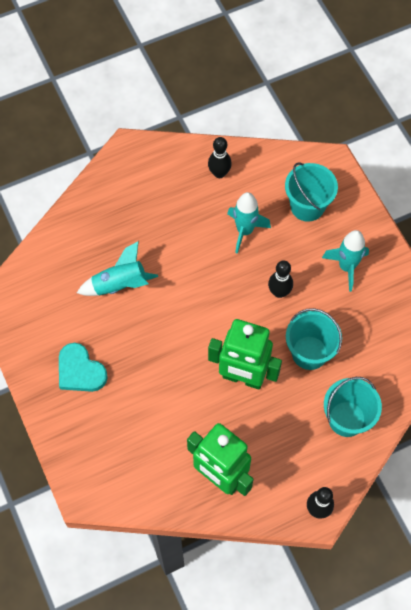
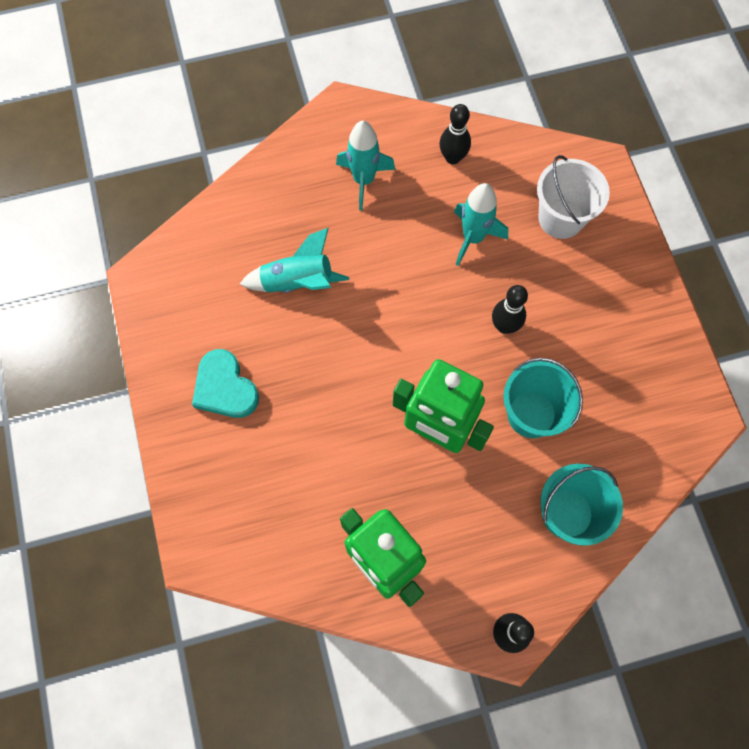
camera: 10 degrees right, 5 degrees up
turquoise bucket [285,162,338,222] -> white bucket [537,155,610,239]
turquoise rocket [322,230,369,292] -> turquoise rocket moved to [336,121,395,211]

